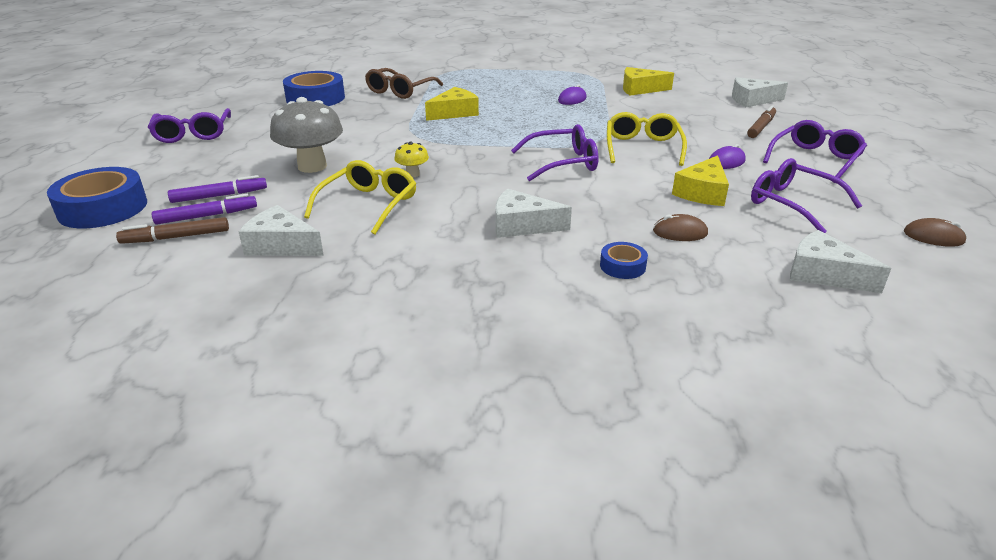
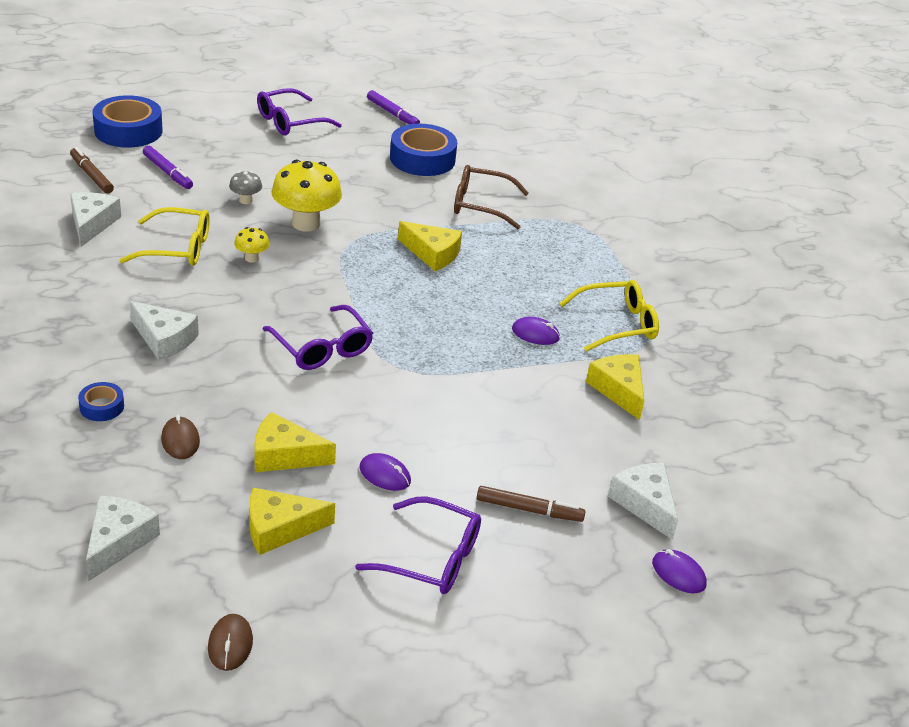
camera: 65 degrees right, 5 degrees up
purple marker [152,194,257,225] -> purple marker moved to [367,90,420,124]
grey mushroom [270,97,343,173] -> grey mushroom [229,171,262,204], size x0.48
white cheese [495,189,572,238] -> white cheese turned 135 degrees clockwise [129,301,199,361]
yellow glasses [607,112,687,166] -> yellow glasses moved to [559,280,659,352]
purple glasses [751,158,862,233] -> yellow cheese [249,488,335,555]
none -> yellow mushroom [271,160,342,232]
none -> purple mouse [652,549,707,593]

